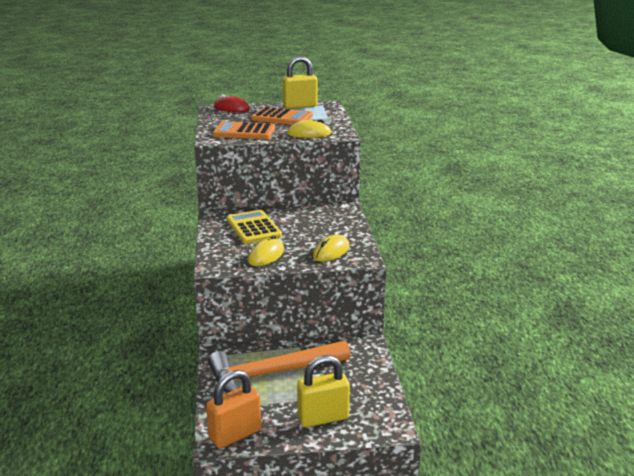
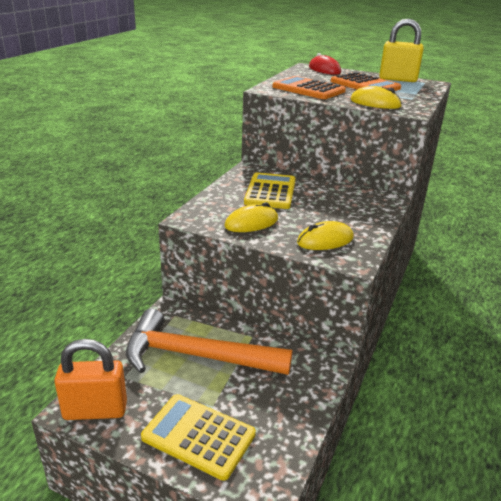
camera: 30 degrees right, 5 degrees up
yellow padlock [297,355,350,427] -> yellow calculator [141,394,256,481]

